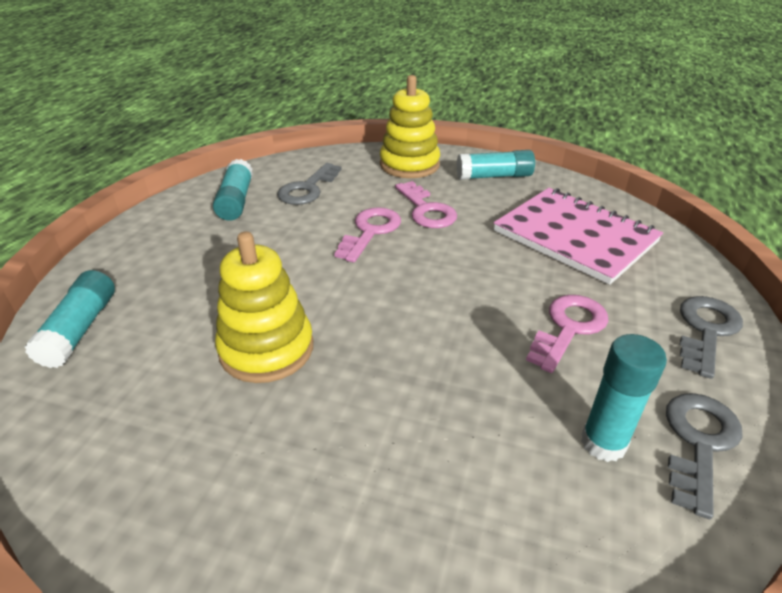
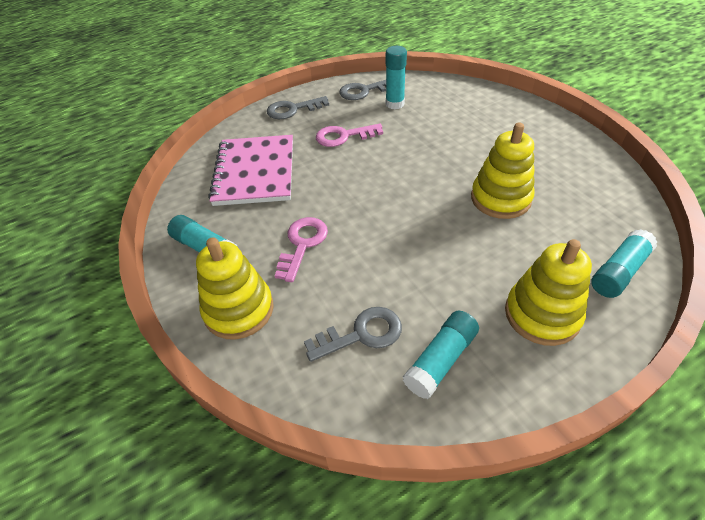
camera: 135 degrees left, 10 degrees up
pink key [334,207,401,263] -> none
none -> yellow stacking toy [505,239,592,346]

